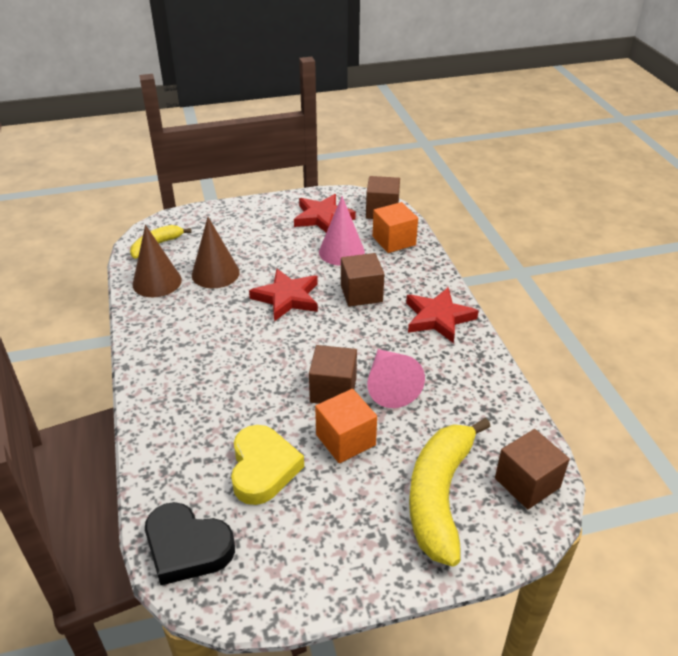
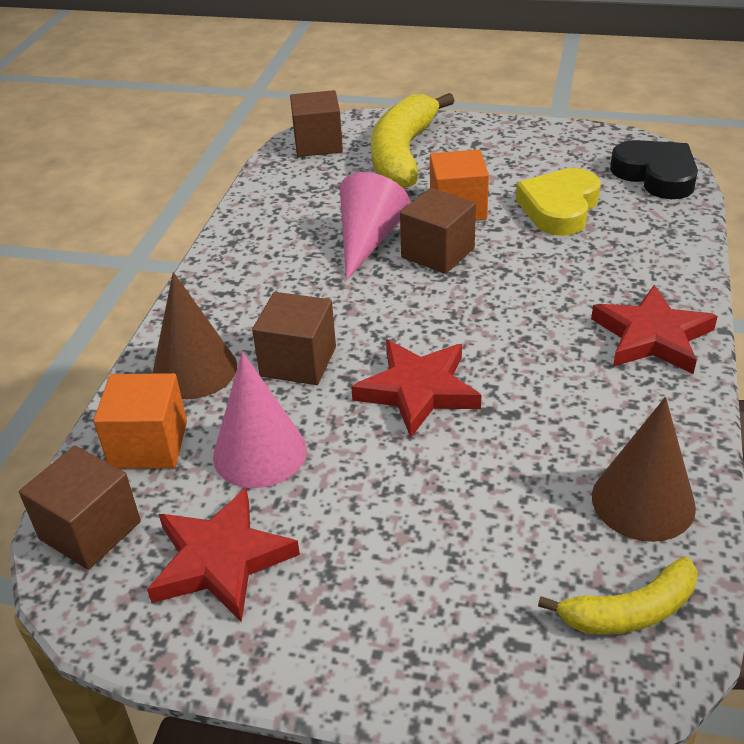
camera: 150 degrees left, 0 degrees up
brown cone [192,217,240,288] -> brown cone moved to [152,272,237,399]
red star [406,287,479,343] -> red star moved to [591,285,718,374]
yellow banana [409,418,491,567] -> yellow banana turned 150 degrees clockwise [371,93,455,188]

